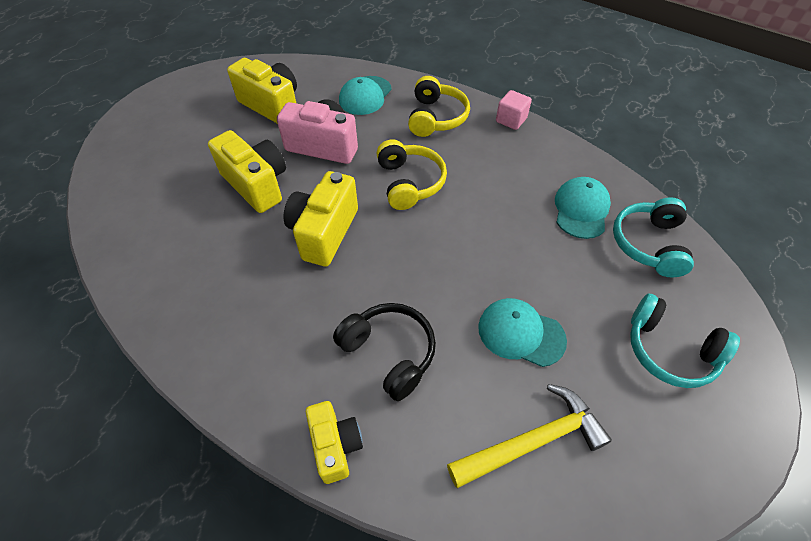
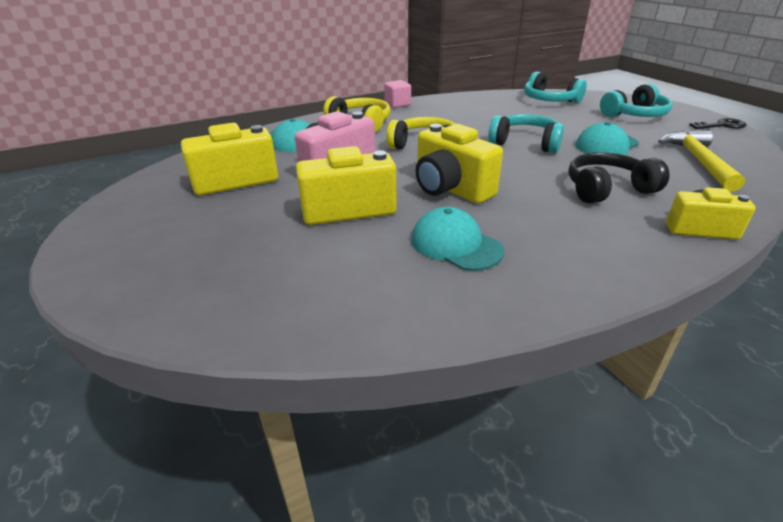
camera: 60 degrees left, 20 degrees down
turquoise cap [555,177,611,239] -> turquoise cap moved to [411,207,504,271]
none -> turquoise headphones [488,114,564,153]
none -> black key [689,118,746,129]

